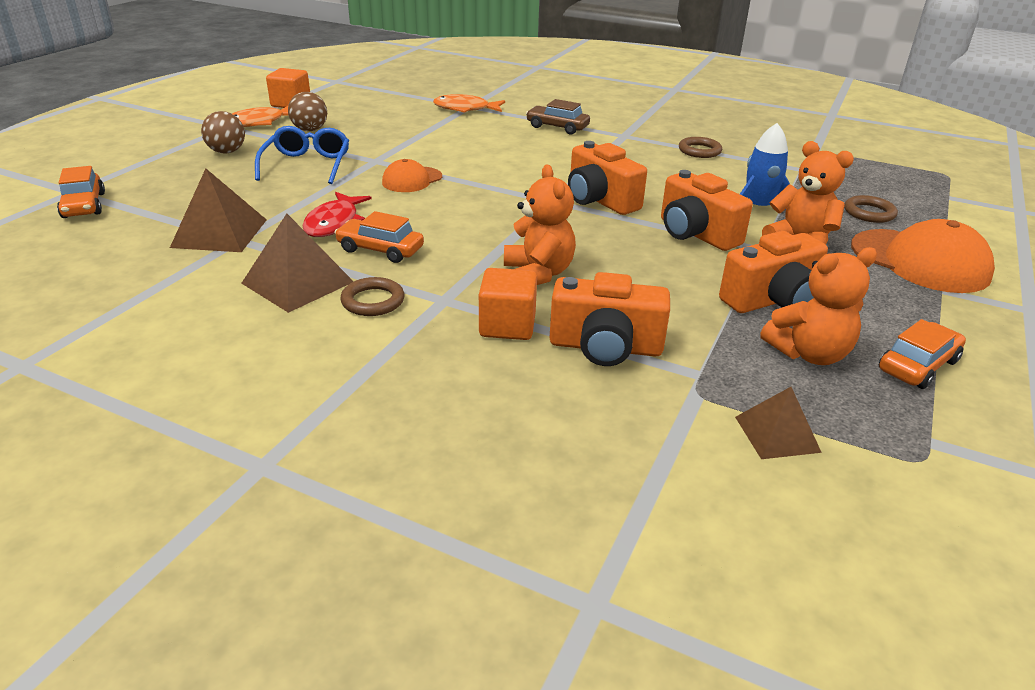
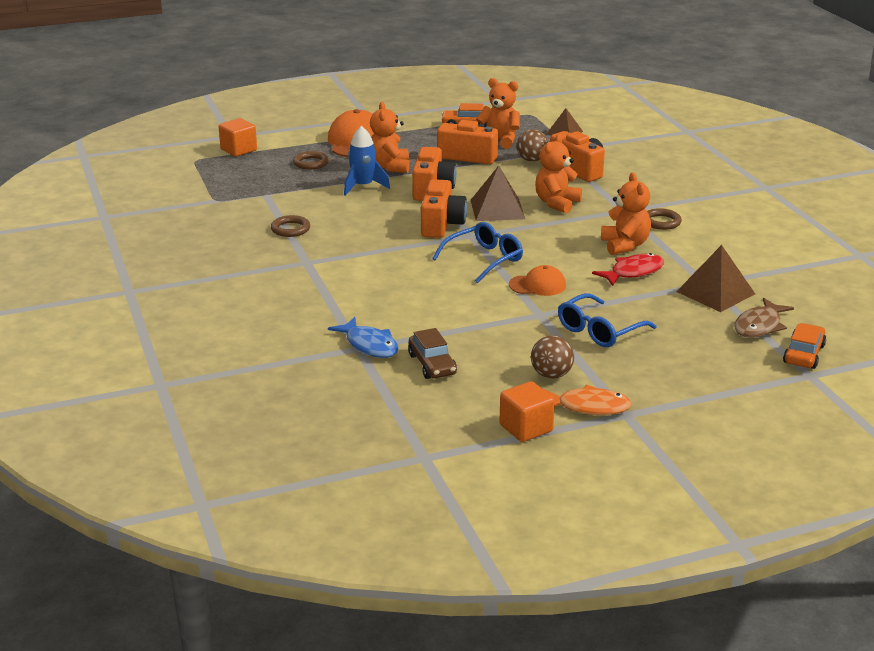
camera: 135 degrees left, 5 degrees down
brown ball [201,111,245,154] -> brown ball moved to [516,129,548,161]
brown pyramid [241,213,354,313] -> brown pyramid moved to [471,166,525,221]
orange car [334,211,424,263] -> orange teddy bear [601,172,651,255]
orange fish [433,94,505,113] -> blue fish [328,317,399,358]
orange cube [479,268,537,340] -> orange cube moved to [219,118,257,157]
brown car [526,99,590,134] -> brown car moved to [408,328,457,379]
none -> blue glasses [432,222,523,283]
none -> brown fish [734,298,794,338]

